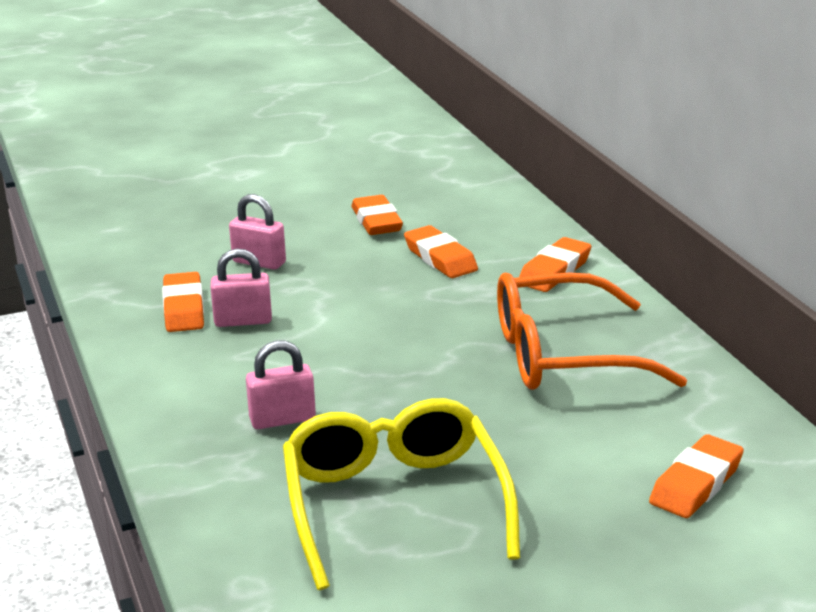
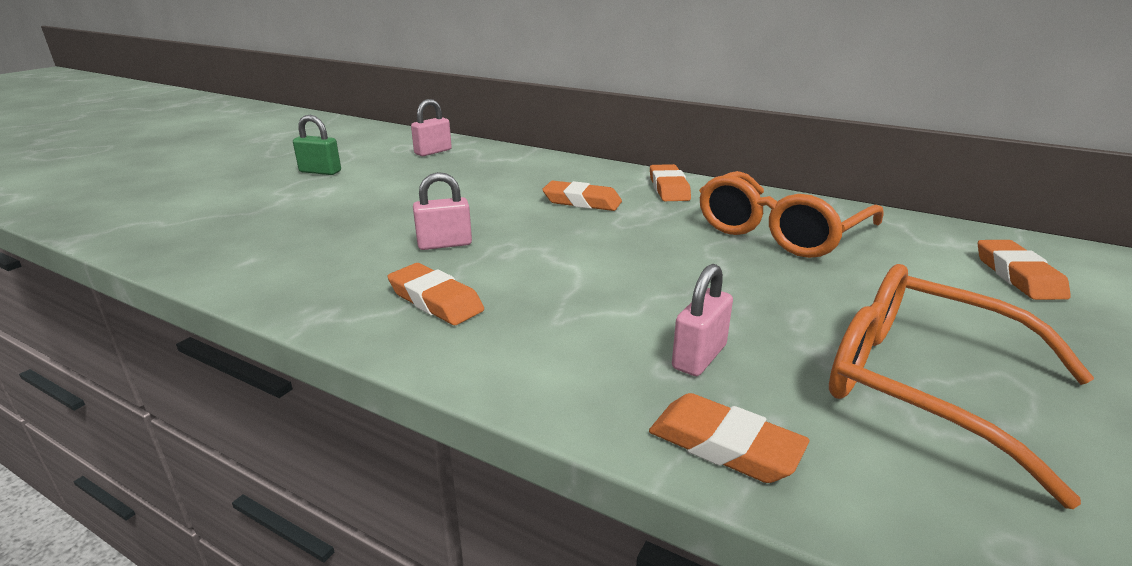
camera: 40 degrees left, 0 degrees up
pink padlock [211,249,272,327] -> pink padlock moved to [411,99,452,156]
yellow glasses [283,398,520,590] -> orange glasses [829,264,1094,509]
orange eraser [351,195,403,235] -> orange eraser moved to [649,393,810,483]
none -> green padlock [293,115,341,175]

